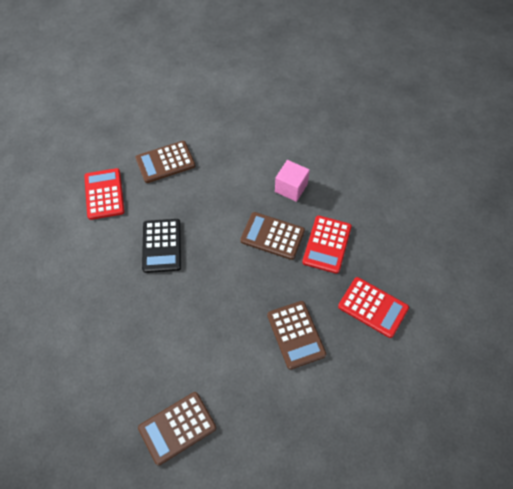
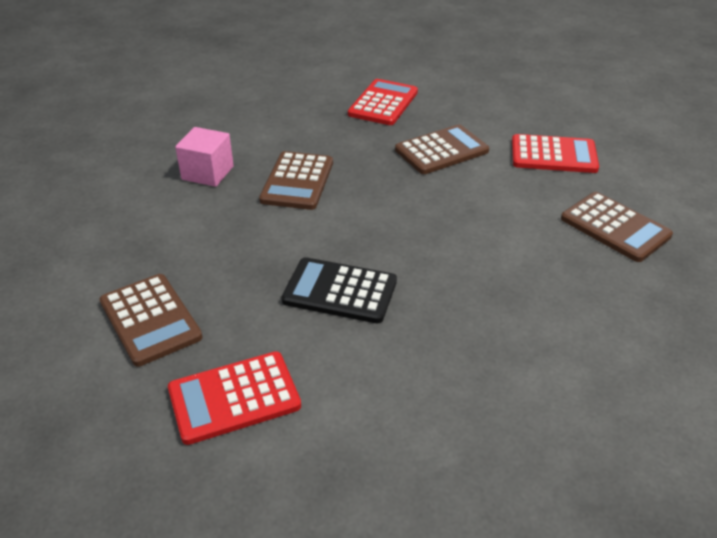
camera: 100 degrees left, 20 degrees down
black calculator [142,219,181,273] -> black calculator turned 150 degrees counterclockwise [281,257,397,323]
red calculator [302,215,352,274] -> red calculator moved to [512,134,599,173]

